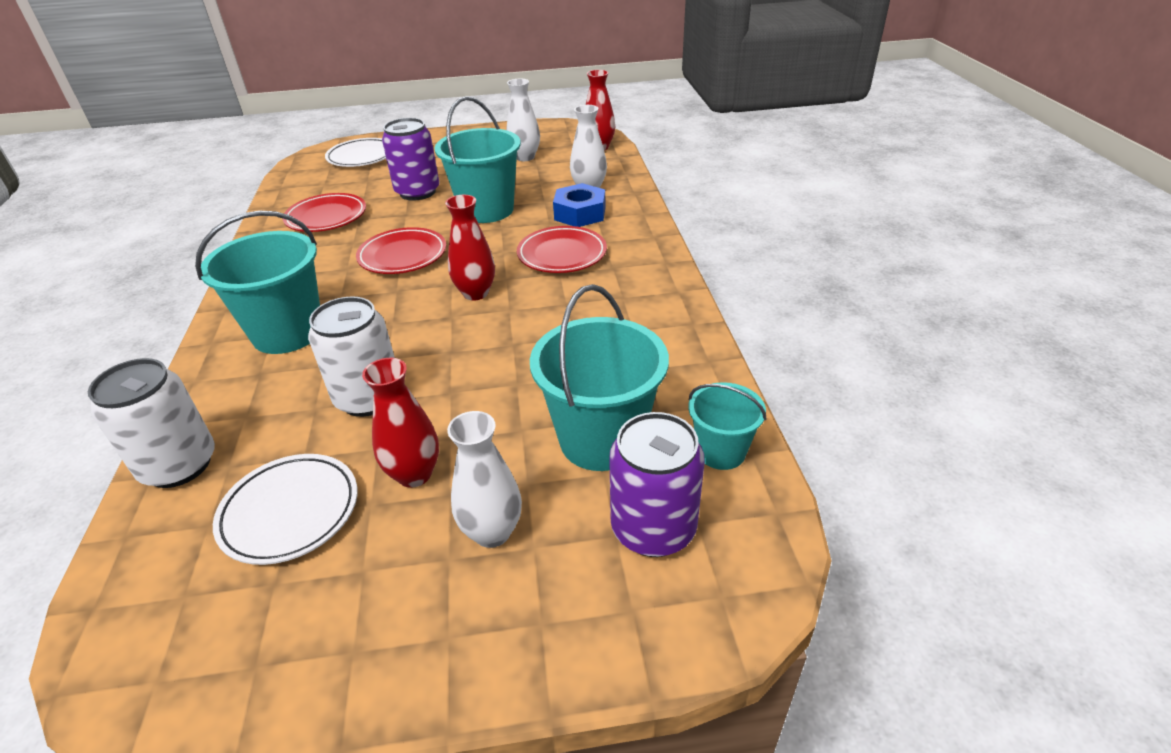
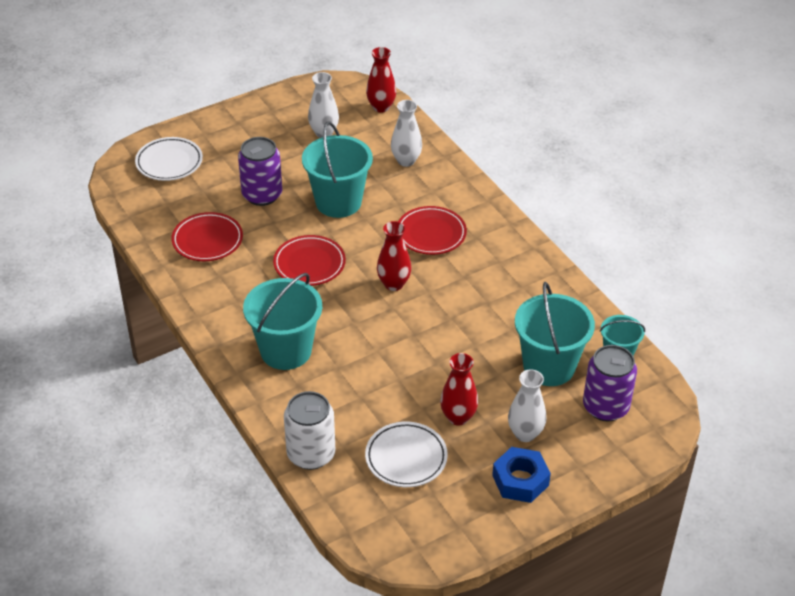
camera: 25 degrees left, 5 degrees up
white can [308,296,395,417] -> none
blue nut [553,183,606,227] -> blue nut moved to [492,447,551,503]

